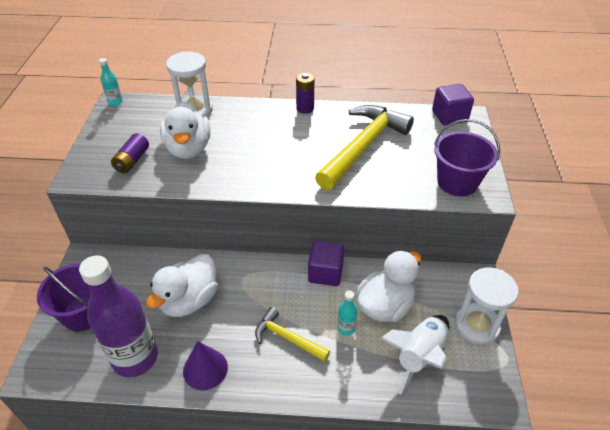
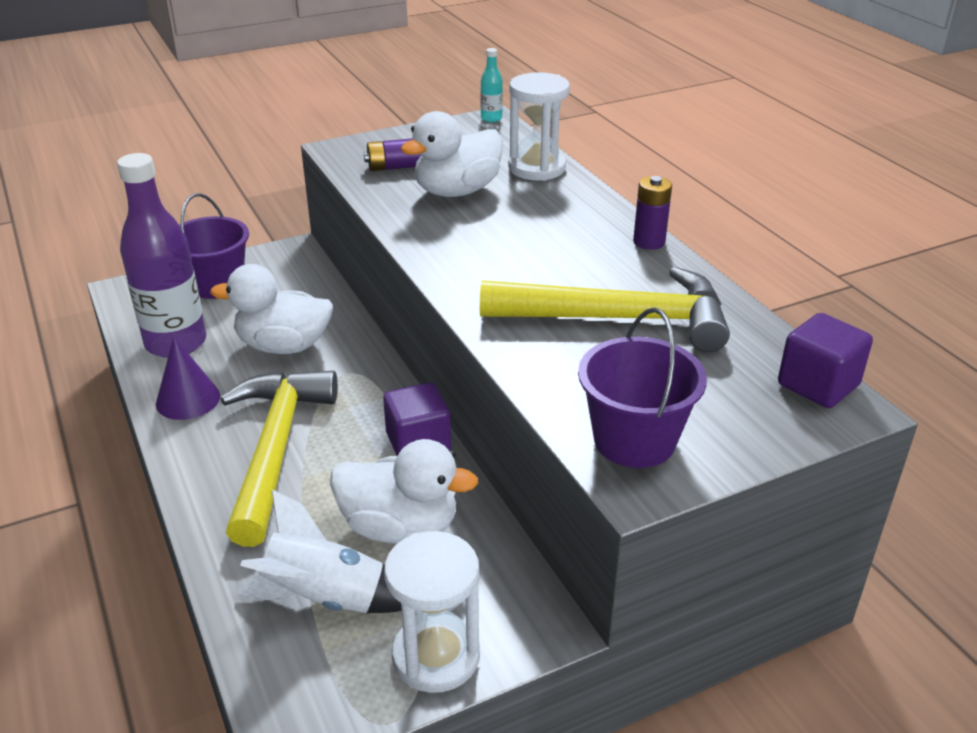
camera: 60 degrees right, 10 degrees down
yellow hammer [255,307,330,362] -> yellow hammer [220,371,338,547], size x1.87
turquoise bottle [337,291,358,335] -> none

